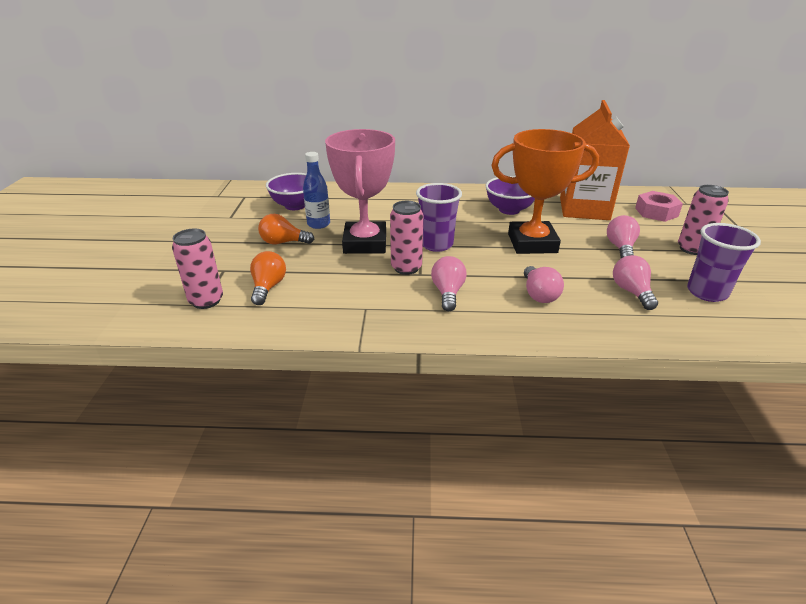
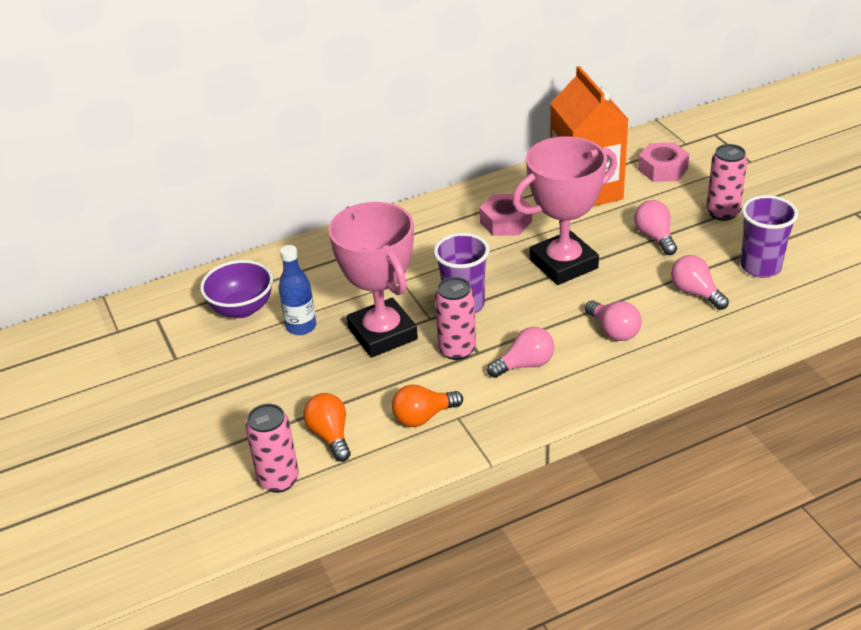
camera: 25 degrees left, 5 degrees up
orange light bulb [258,214,314,244] -> orange light bulb moved to [392,384,463,427]
pink light bulb [431,256,467,311] -> pink light bulb turned 90 degrees clockwise [487,327,554,378]
purple bowl [485,176,535,215] -> pink nut [480,194,532,236]
orange trophy [491,129,599,254] -> pink trophy [512,136,617,285]

